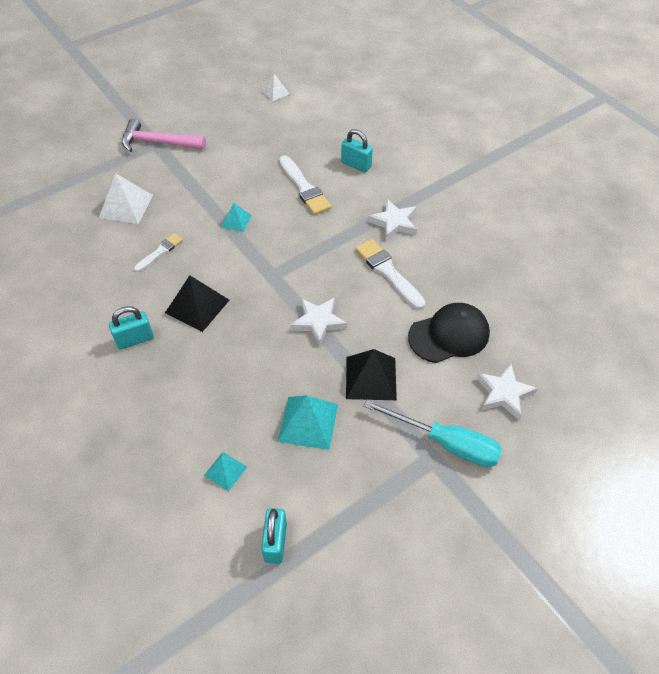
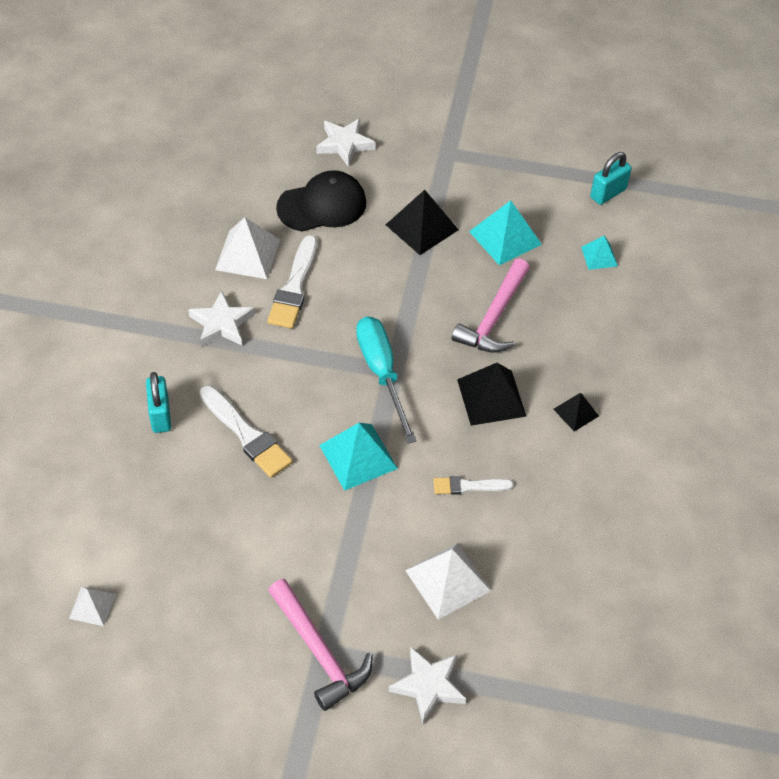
camera: 135 degrees left, 0 degrees up
turquoise padlock [109,306,154,350] -> black pyramid [553,393,599,432]
turquoise pyramid [221,203,252,232] -> turquoise pyramid [319,423,398,491], size x1.74
white brush [279,155,331,215] -> white brush turned 120 degrees clockwise [200,385,293,478]
white star [290,297,347,346] -> white star moved to [389,647,466,723]
turquoise screwdriver [364,400,502,467] -> turquoise screwdriver moved to [356,316,417,443]
black cap [408,303,490,363] -> black cap turned 135 degrees clockwise [276,170,366,232]
none -> white pyramid [215,217,280,279]
none -> pink hammer [452,259,530,353]

